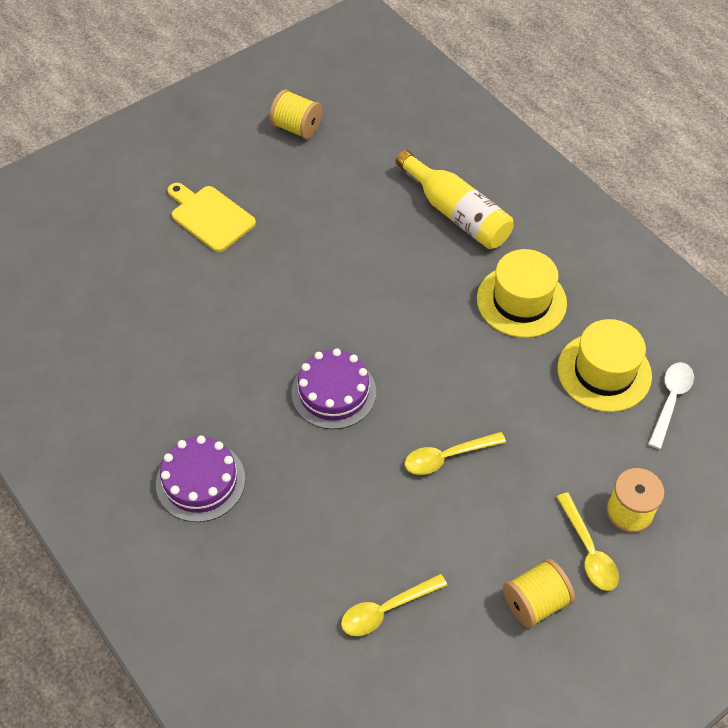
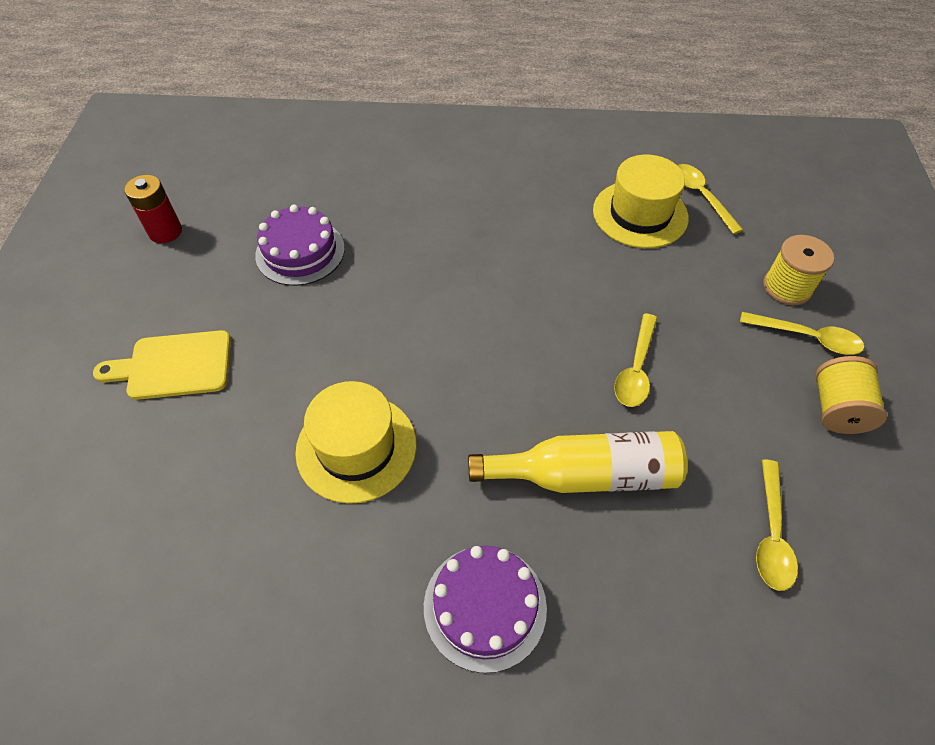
camera: 50 degrees left, 0 degrees up
yellow spool [269,89,322,139] -> red battery [124,175,182,243]
purple cake [291,348,376,429] -> purple cake moved to [255,205,345,286]
yellow bottle [395,150,513,249] -> yellow bottle moved to [468,431,687,493]
yellow hat [477,249,567,338] -> yellow hat moved to [295,381,417,504]
white spoon [648,362,694,449] -> yellow spoon [677,164,743,235]

